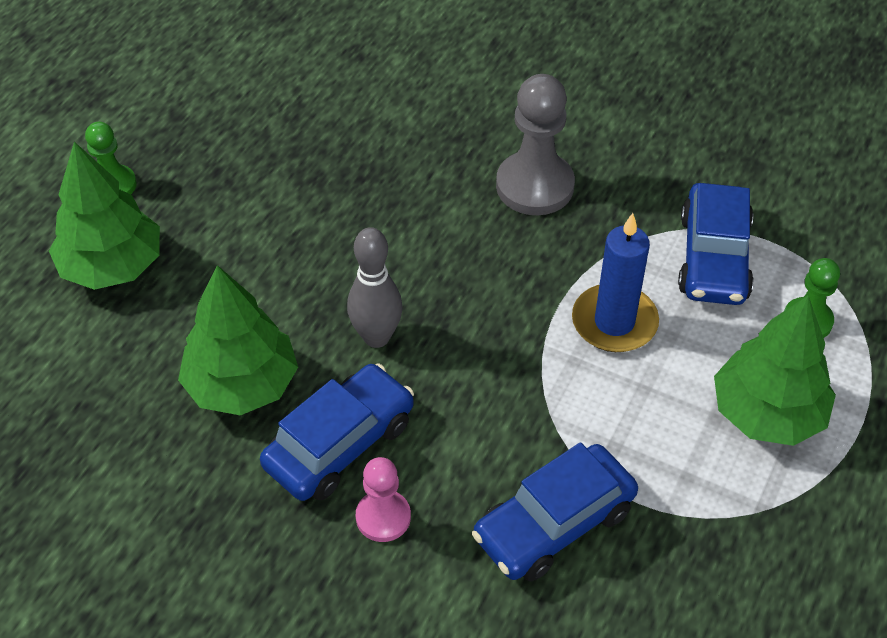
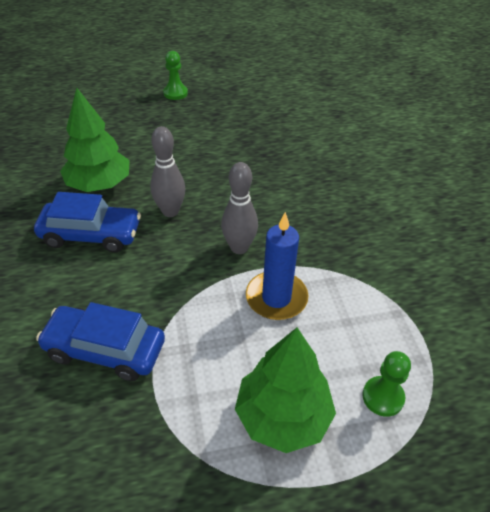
camera: 50 degrees right, 5 degrees down
green tree [49,142,160,290] -> none
pink pawn [356,457,411,542] -> none
grey pawn [496,74,575,215] -> none
blue car [678,183,754,305] -> none
none -> grey bowling pin [221,162,258,254]

